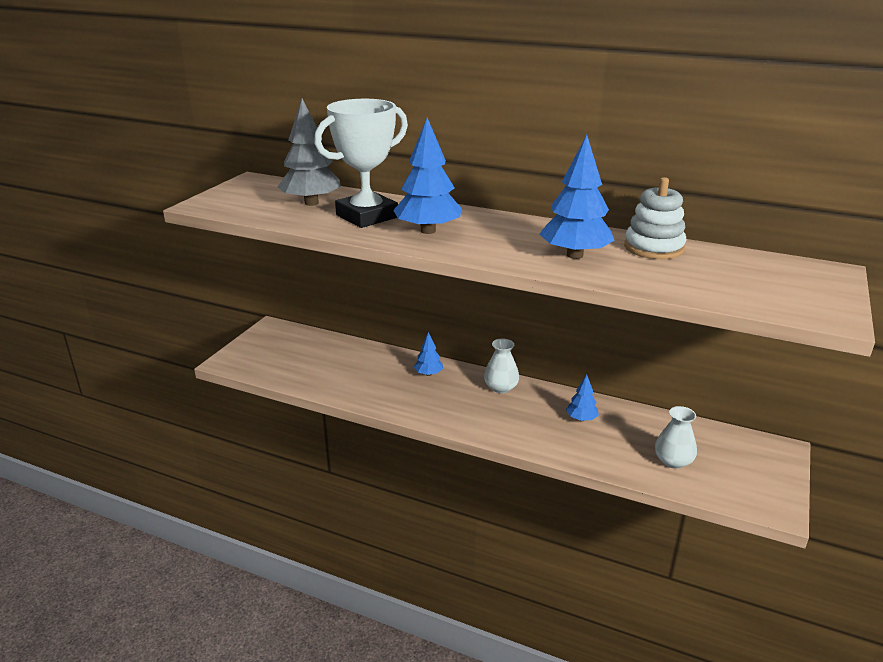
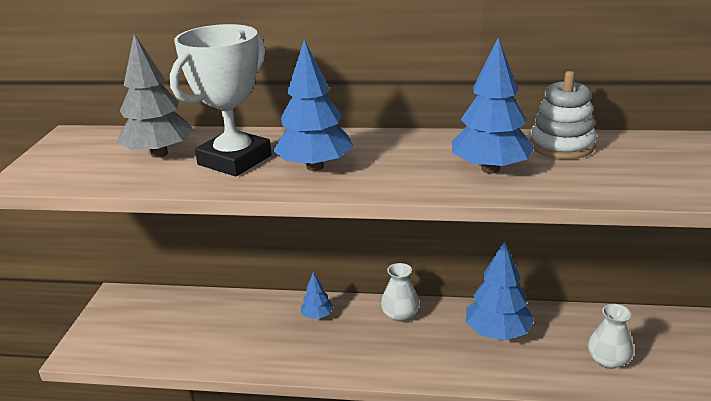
camera: 15 degrees left, 0 degrees up
blue tree [566,375,599,421] -> blue tree [466,240,534,340], size x1.93

